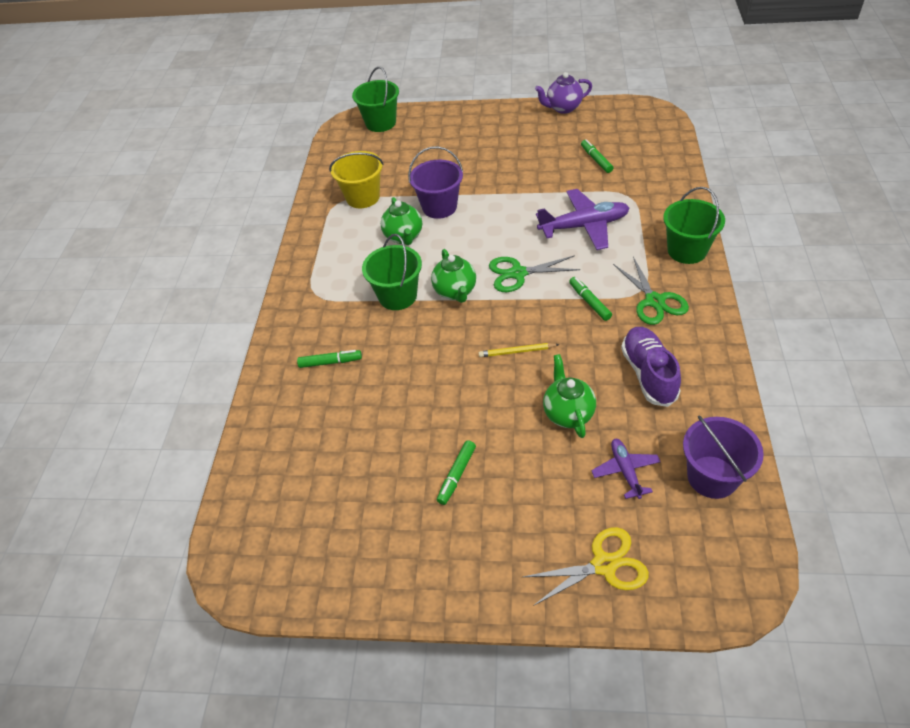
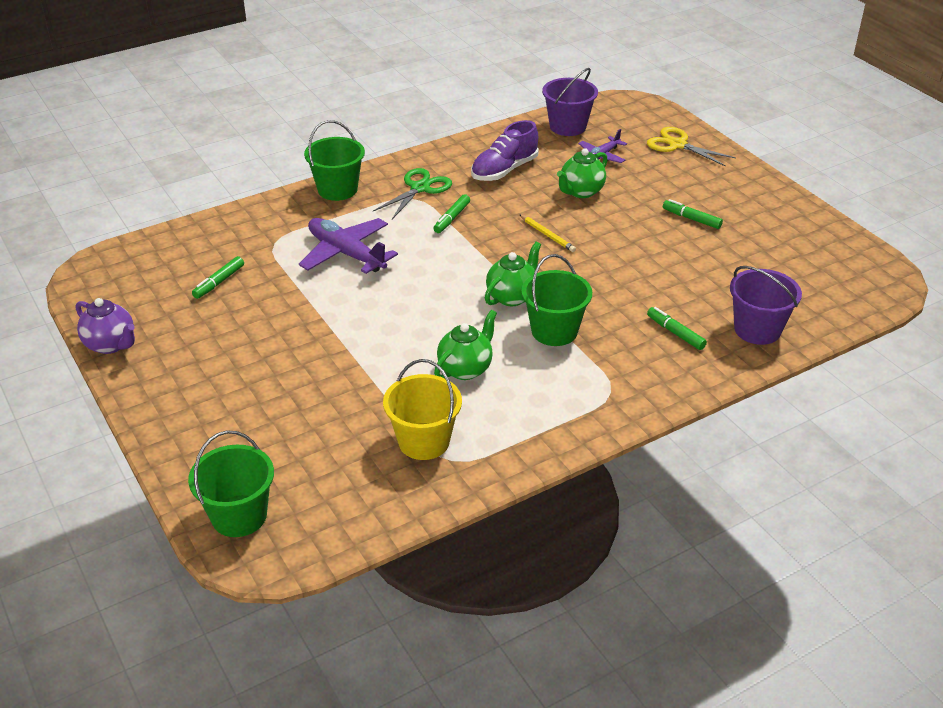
camera: 130 degrees left, 10 degrees down
purple bucket [408,146,463,219] -> purple bucket moved to [730,266,802,345]
green marker [437,440,476,505] -> green marker turned 135 degrees counterclockwise [663,199,723,229]
green scissors [489,255,580,292] -> none

